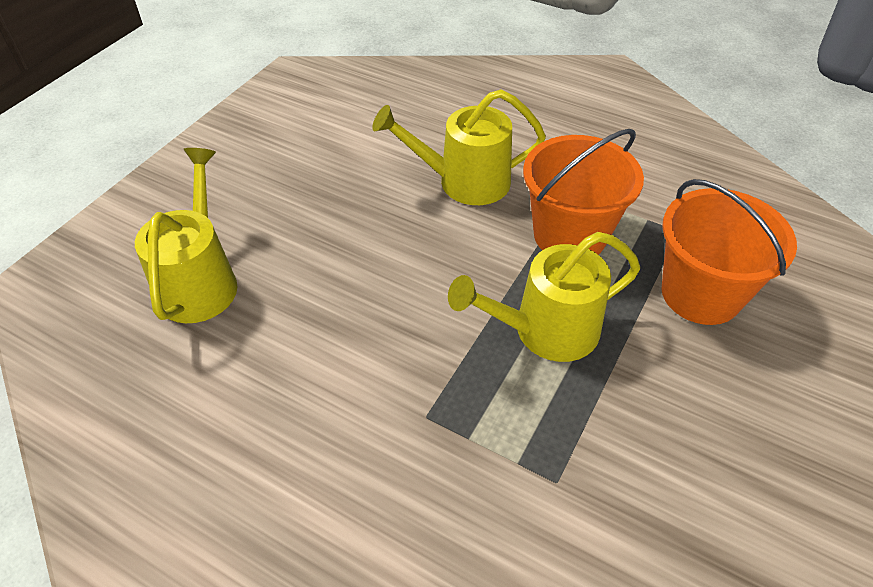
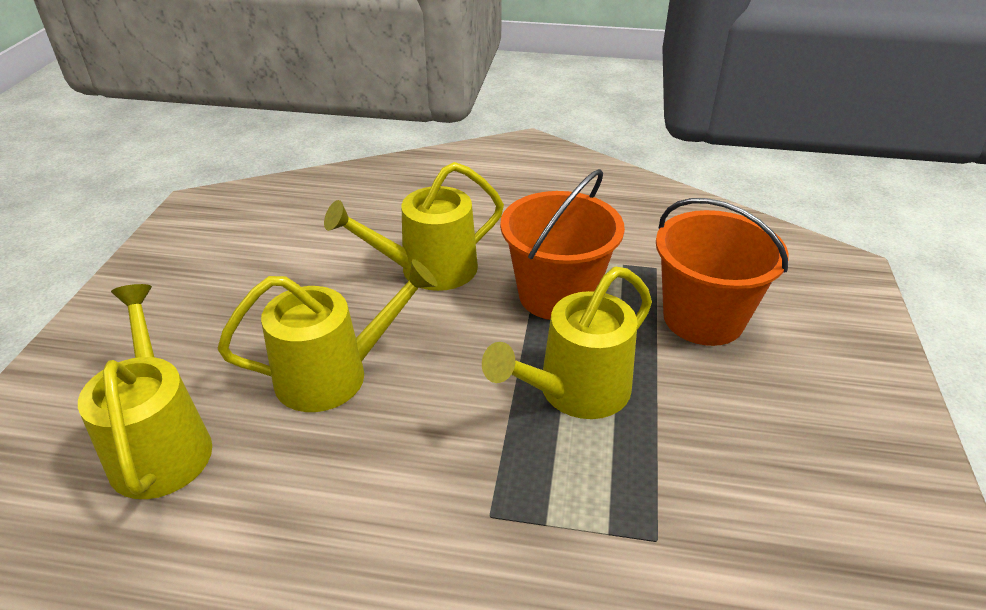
camera: 20 degrees left, 10 degrees down
none -> yellow watering can [218,259,438,412]

